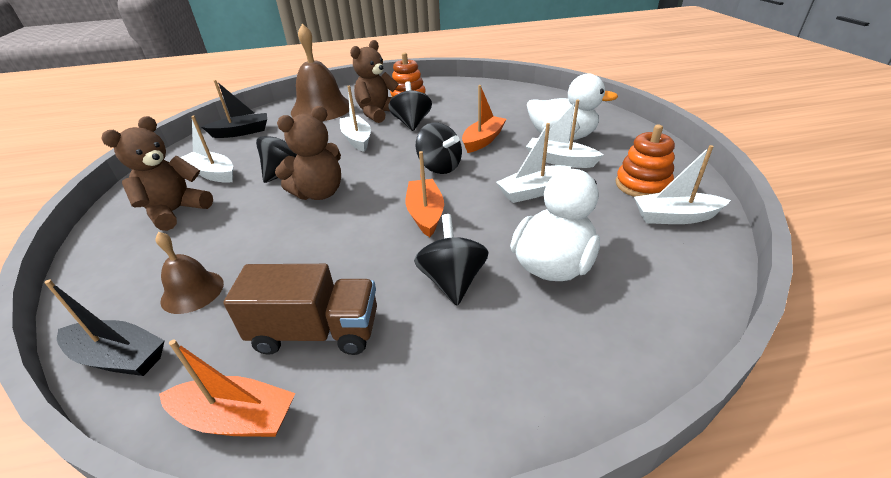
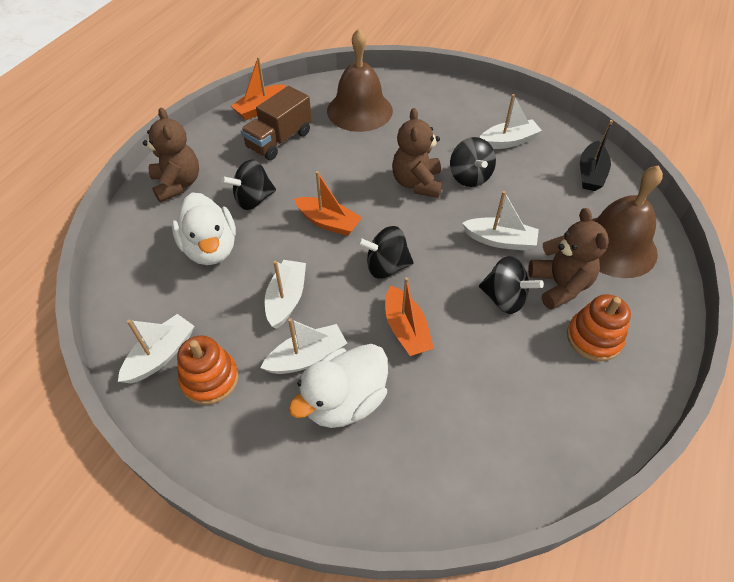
camera: 125 degrees right, 15 degrees up
black boat [44,279,165,376] -> none
brown teddy bear [101,116,213,231] -> brown teddy bear moved to [143,108,199,202]
brown bell [155,232,224,314] -> brown bell [327,29,393,132], size x1.89
black spinning top [414,214,488,306] -> black spinning top turned 120 degrees clockwise [221,159,276,210]

